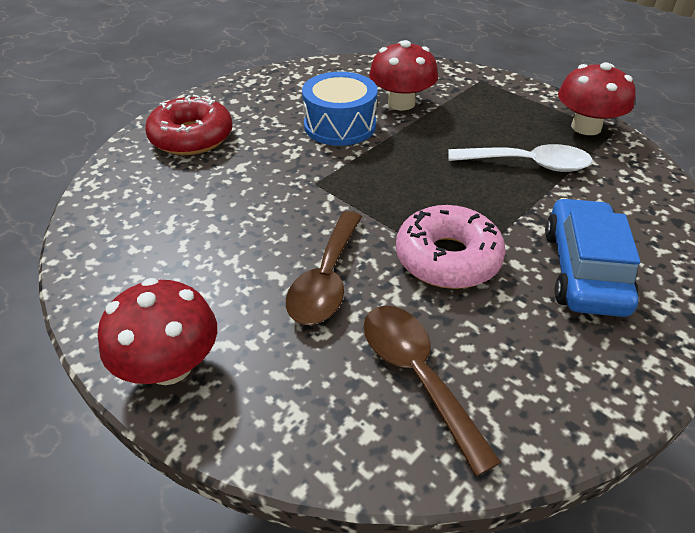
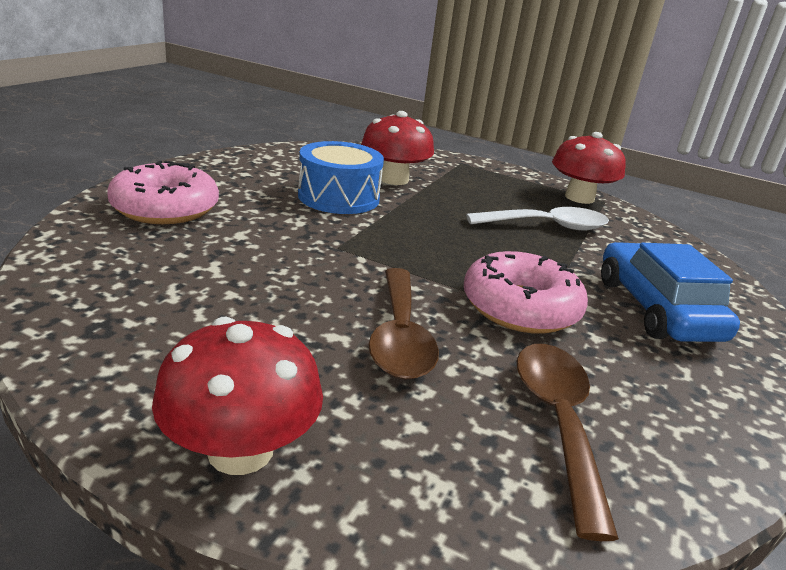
camera: 20 degrees left, 15 degrees down
red donut [145,95,233,155] -> pink donut [107,161,219,224]
brown spoon [364,306,502,476] -> brown spoon turned 45 degrees clockwise [517,344,619,541]

